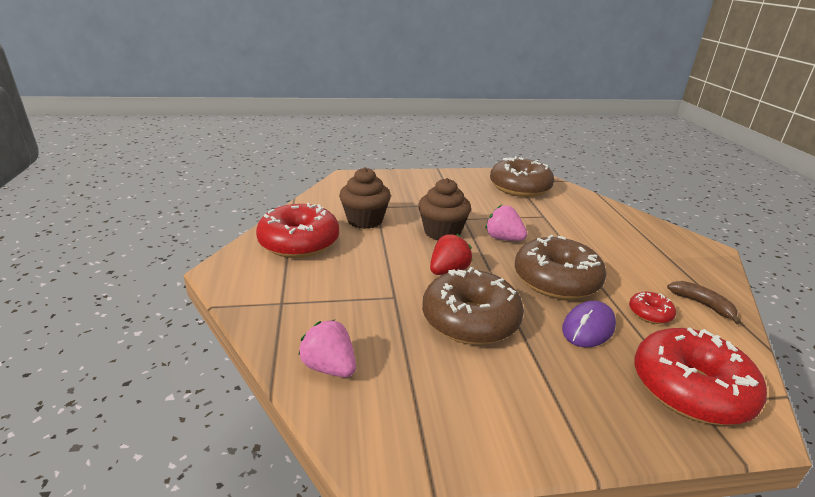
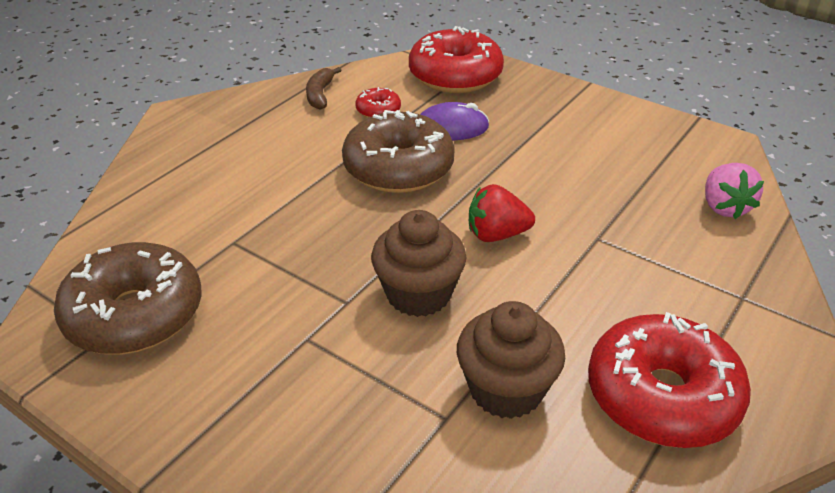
camera: 135 degrees left, 10 degrees up
brown donut [422,267,524,345] -> none
pink strawberry [486,205,527,241] -> none

